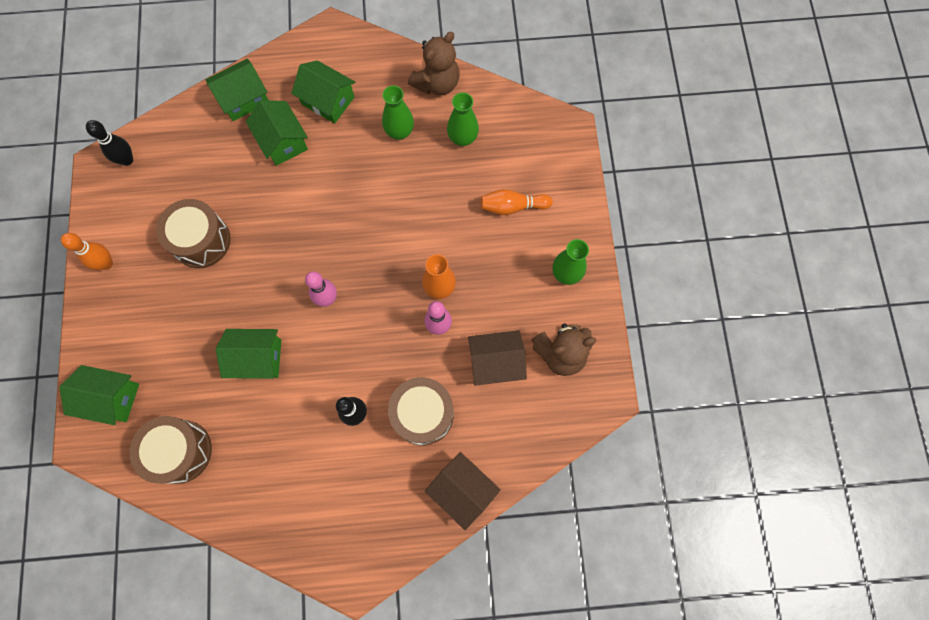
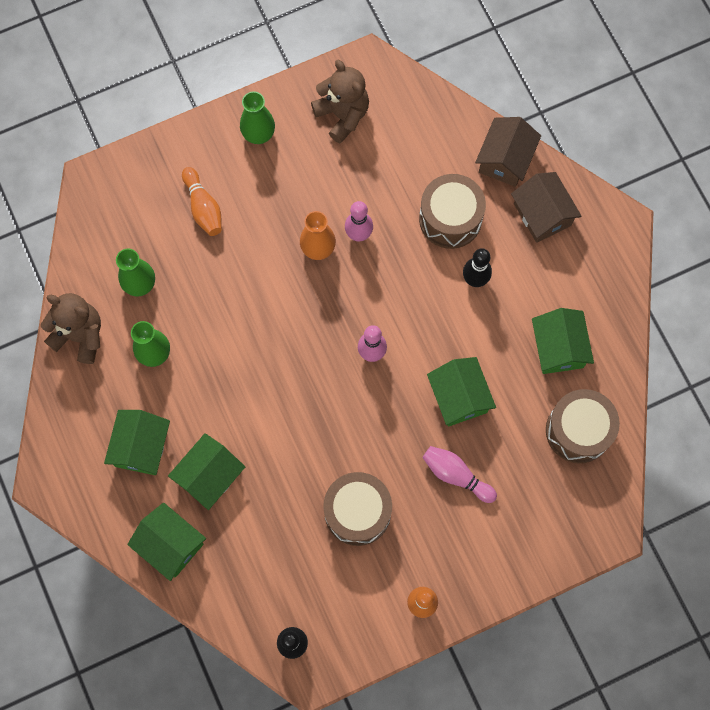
camera: 110 degrees left, 0 degrees up
green house [59,365,139,425] -> green house moved to [532,308,594,374]
brown house [468,330,527,386] -> brown house moved to [511,172,582,243]
none -> pink bowling pin [423,446,497,503]

